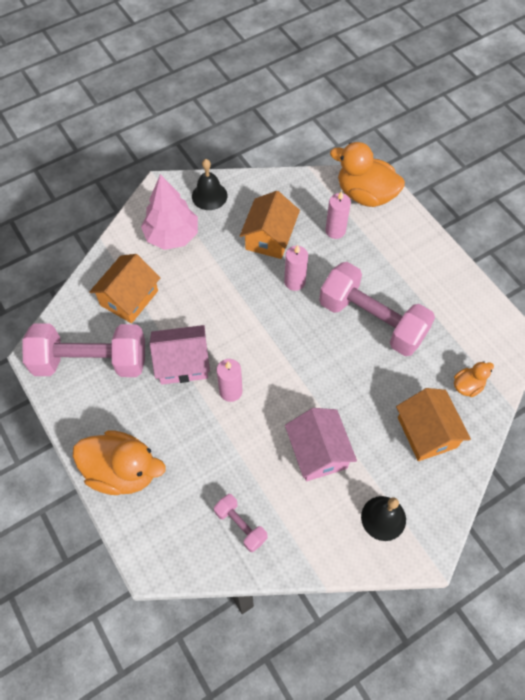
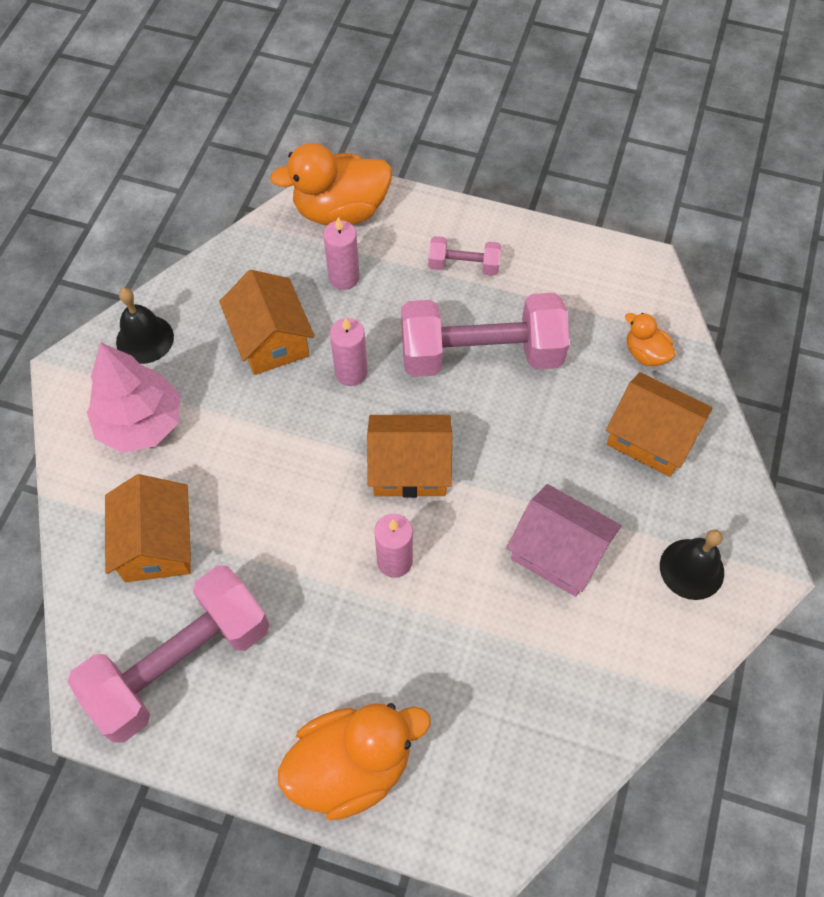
camera: 40 degrees left, 0 degrees up
pink house [150,325,210,385] -> none
pink dumbbell [214,494,268,552] -> pink dumbbell moved to [428,236,501,276]
orange duck [454,362,494,397] -> orange duck turned 60 degrees counterclockwise [625,313,676,366]
none -> orange house [367,415,452,497]

